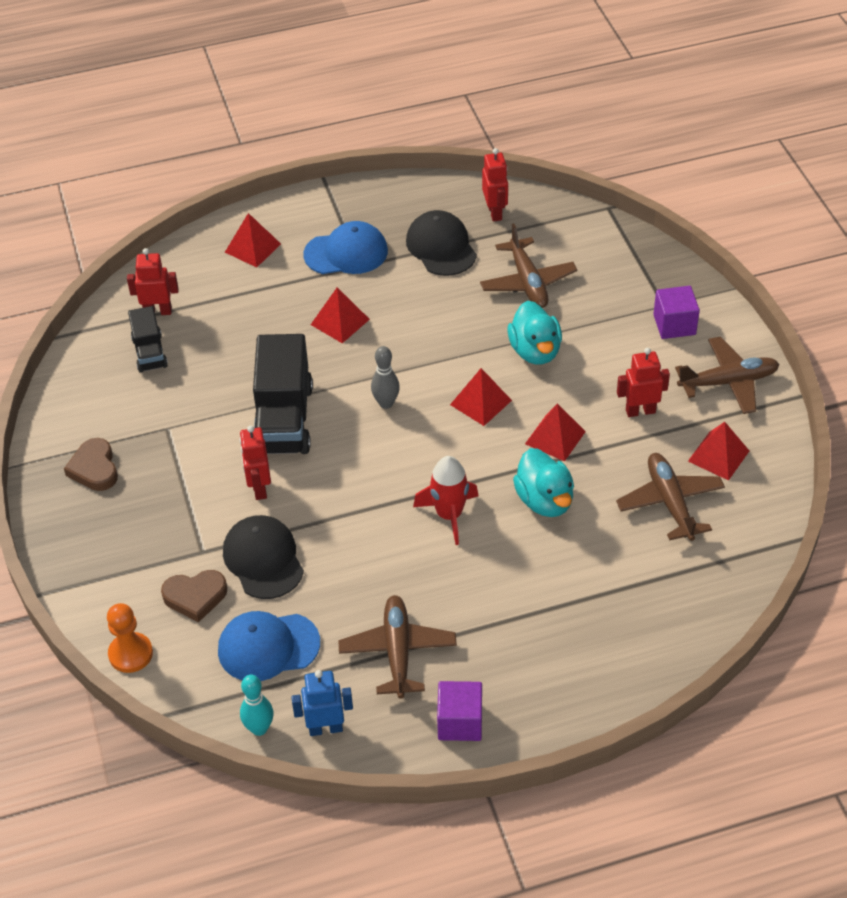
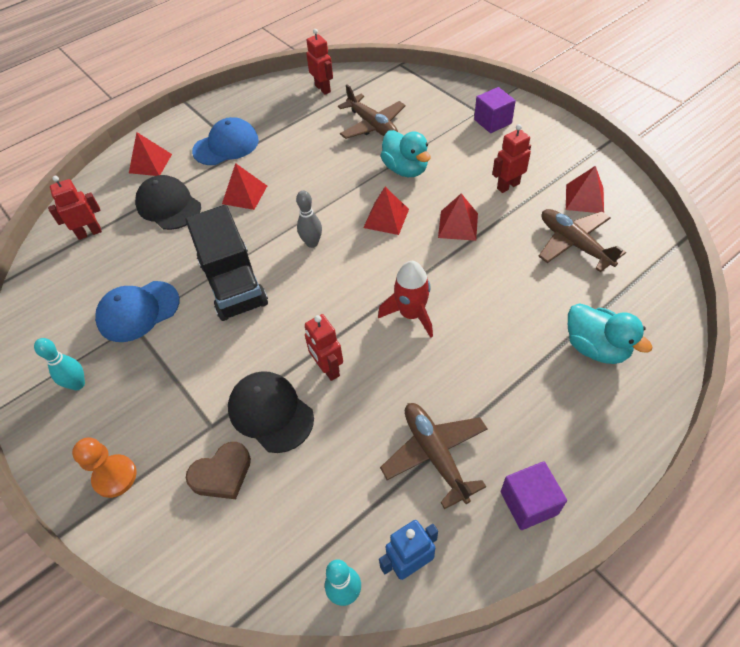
camera: 20 degrees left, 5 degrees up
brown heart [64,438,118,491] -> turquoise bowling pin [34,338,85,390]
orange pawn [107,603,153,673] -> orange pawn moved to [72,437,136,498]
black truck [128,306,168,373] -> none
blue cap [218,611,320,681] -> blue cap moved to [95,281,180,342]
red robot [239,426,271,500] -> red robot moved to [305,314,343,381]
black cap [406,210,477,276] -> black cap moved to [135,175,201,230]
turquoise duck [513,448,574,517] -> turquoise duck moved to [568,303,652,364]
brown plane [675,337,779,414] -> none

